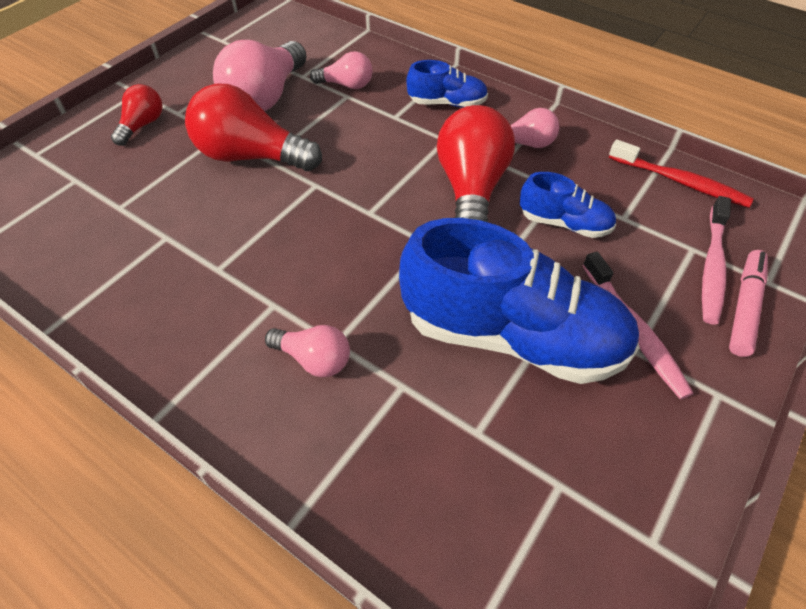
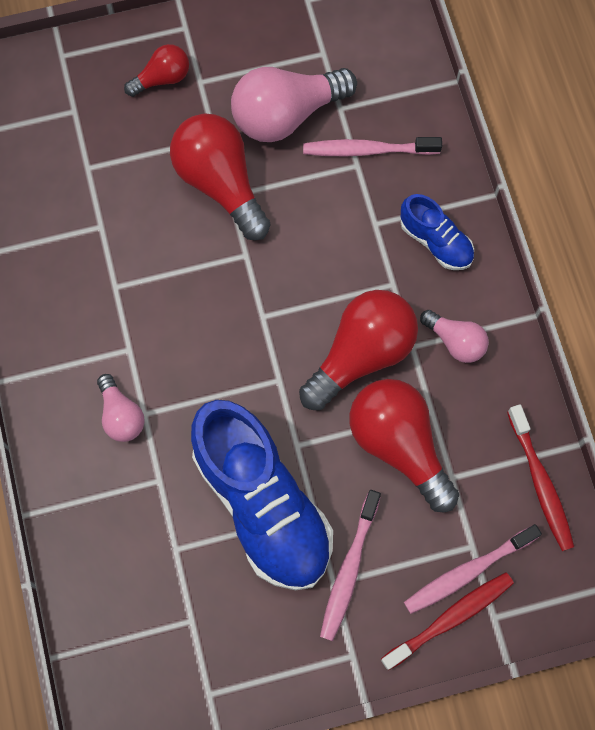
camera: 40 degrees right, 20 degrees up
pink light bulb [310,51,373,89] -> pink toothbrush [303,137,442,156]
blue shoe [520,172,616,238] -> red light bulb [350,379,459,512]
pink marker [729,250,768,357] -> red toothbrush [381,572,514,671]

